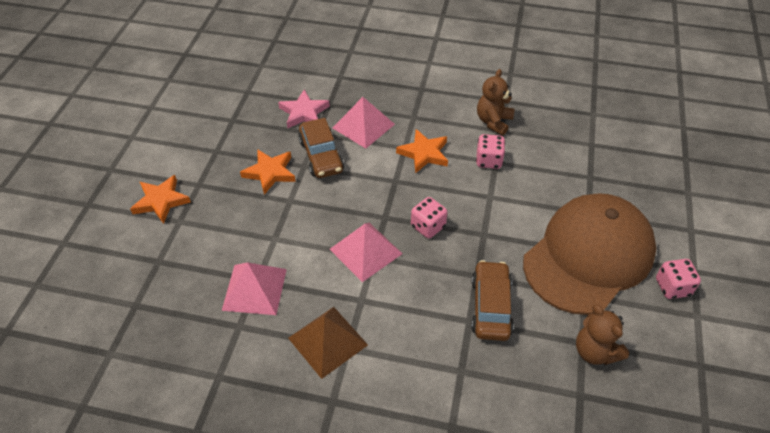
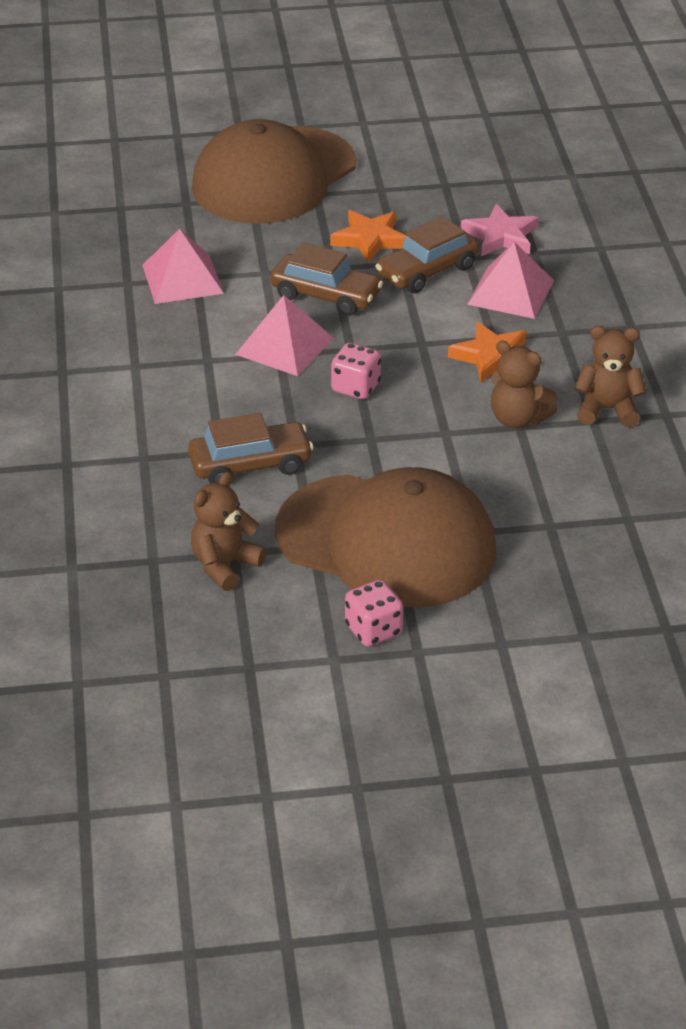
camera: 70 degrees right, 10 degrees down
orange star [130,175,191,224] -> brown cap [192,119,356,224]
brown pyramid [288,307,368,379] -> none
pink dice [476,134,505,169] -> brown teddy bear [491,340,558,429]
none -> brown car [270,243,383,316]

